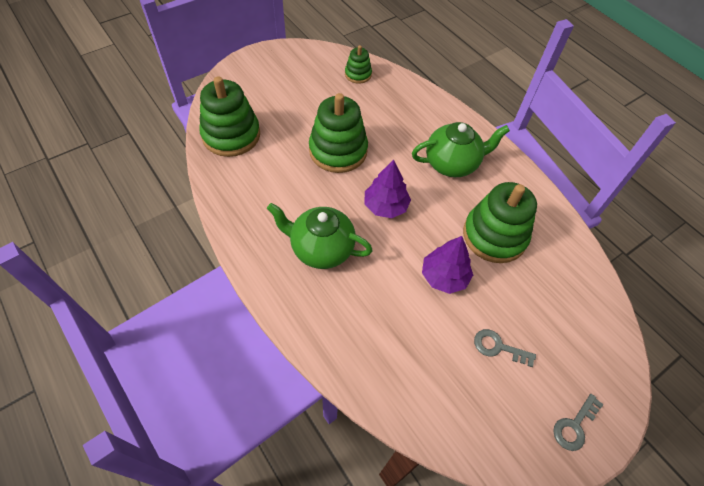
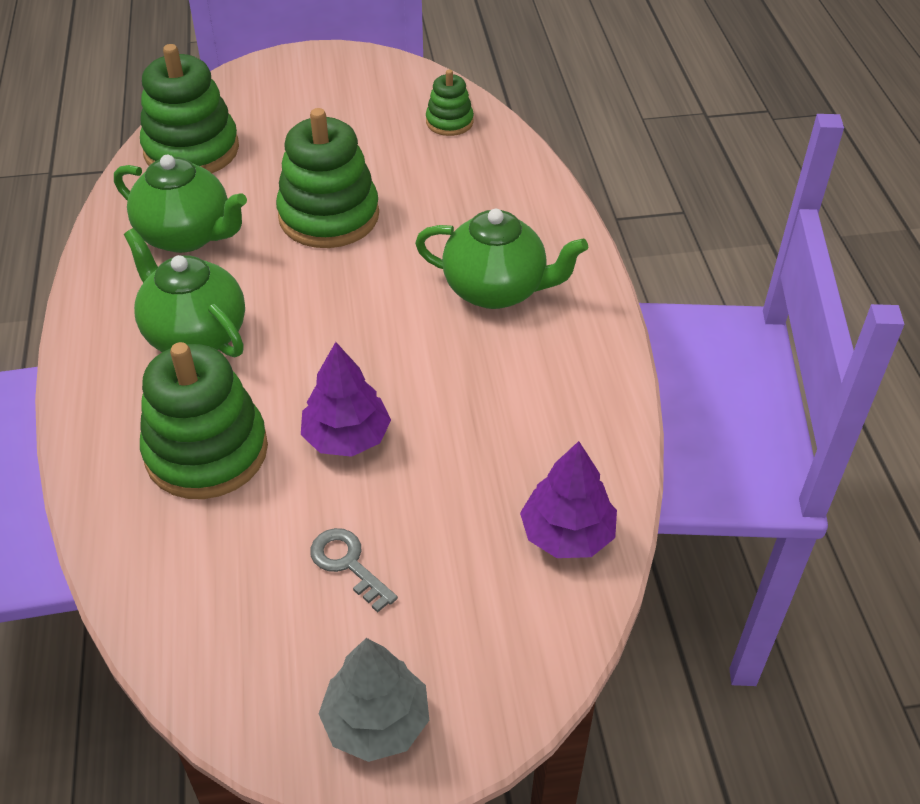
camera: 30 degrees right, 10 degrees down
purple tree [365,160,411,218] -> purple tree moved to [520,441,617,558]
green stacking toy [463,182,537,263] -> green stacking toy moved to [140,342,268,499]
grey key [553,394,603,451] -> grey tree [319,638,429,762]
none -> green teapot [114,155,247,253]

